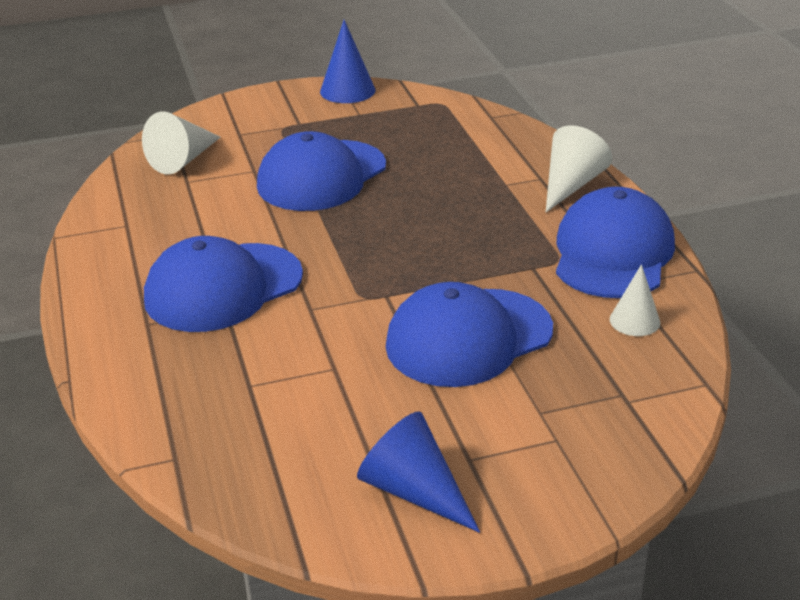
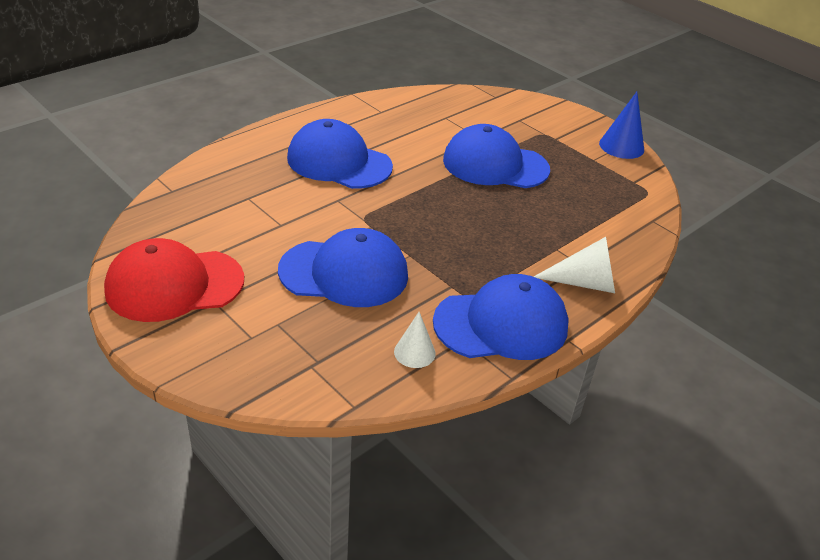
camera: 60 degrees right, 5 degrees up
white cone [142,112,221,175] -> none
blue cone [357,411,480,533] -> red cap [104,238,244,322]
blue cap [386,282,553,387] -> blue cap turned 150 degrees clockwise [278,228,408,307]

